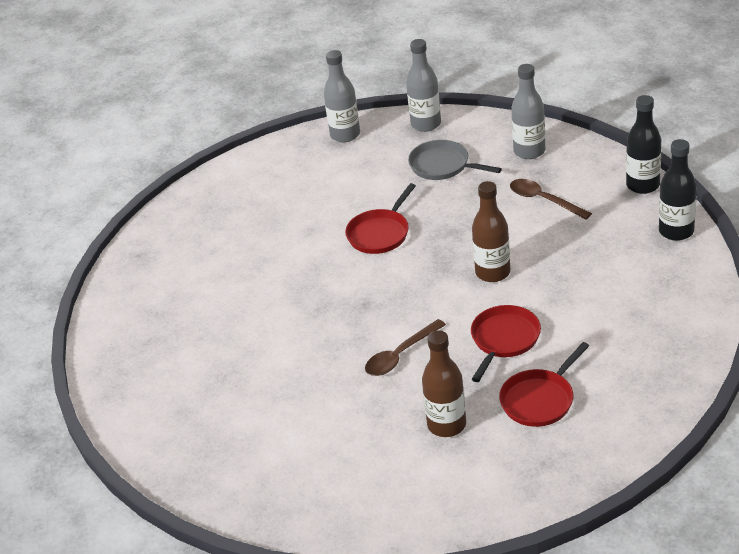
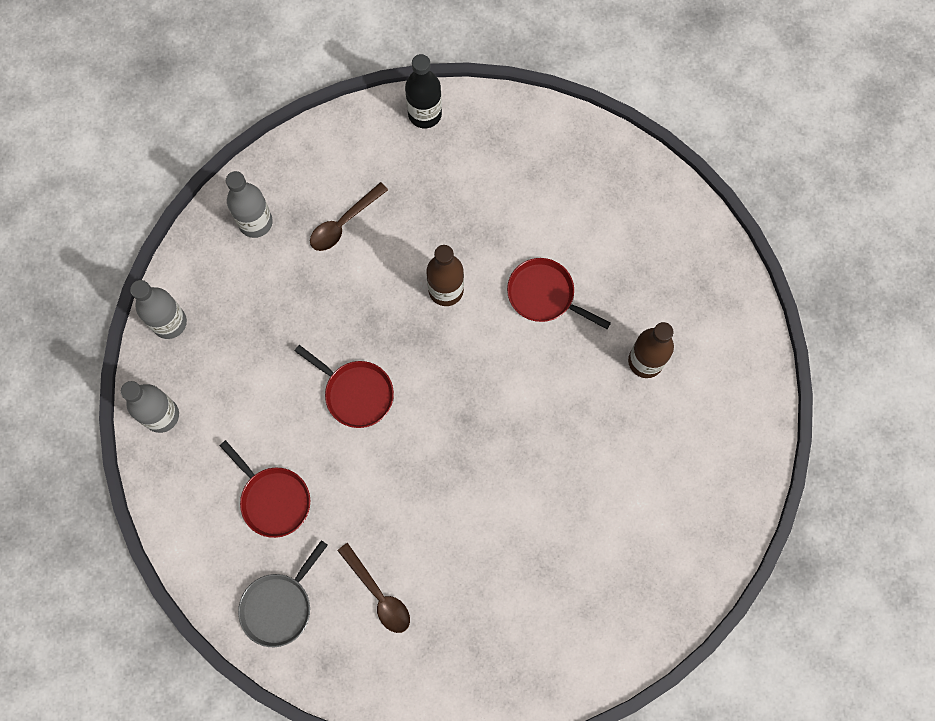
camera: 90 degrees left, 35 degrees up
brown spoon [365,319,446,376] -> brown spoon moved to [337,543,410,633]
grey pan [408,140,502,180] -> grey pan moved to [238,540,328,647]
red pan [499,342,589,427] -> red pan moved to [220,440,310,538]
black bottle [626,95,661,194] -> none

